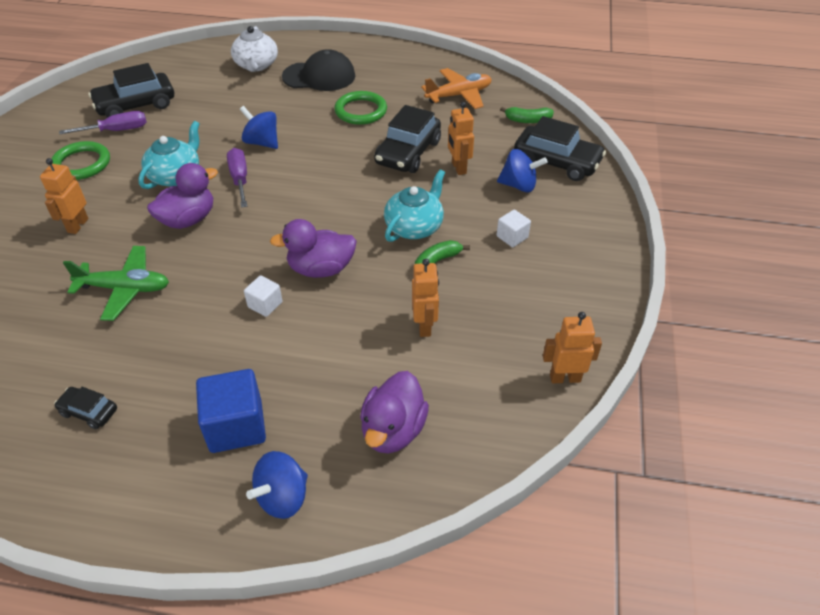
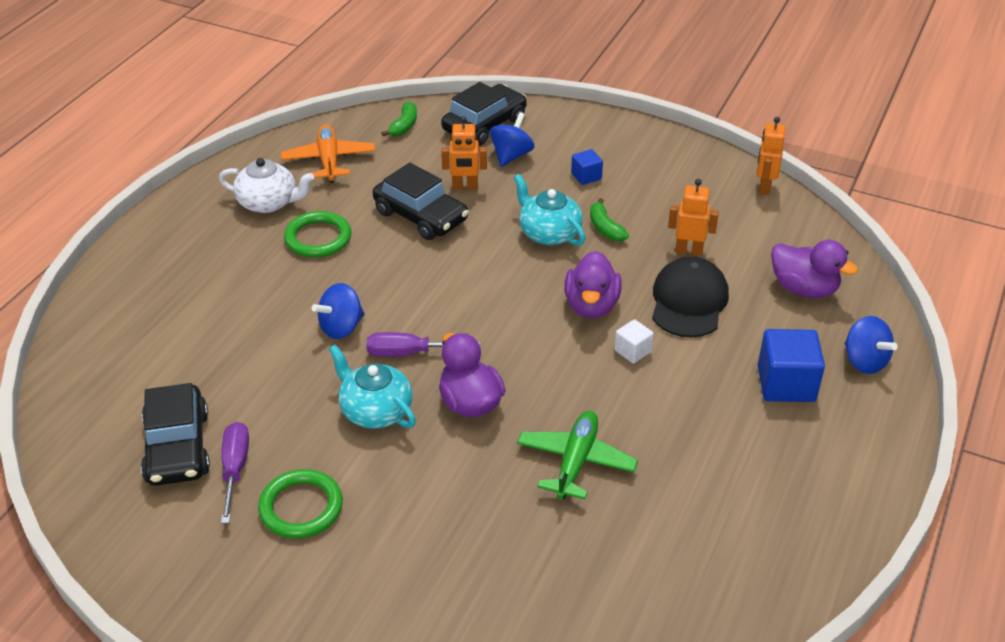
camera: 75 degrees left, 5 degrees down
orange robot [40,158,88,234] -> none
black car [54,387,117,429] -> none
white teapot [231,26,278,72] -> white teapot moved to [219,158,314,213]
black cap [282,49,355,91] -> black cap moved to [652,257,729,338]
white cube [497,210,531,247] -> blue cube [571,149,603,185]

